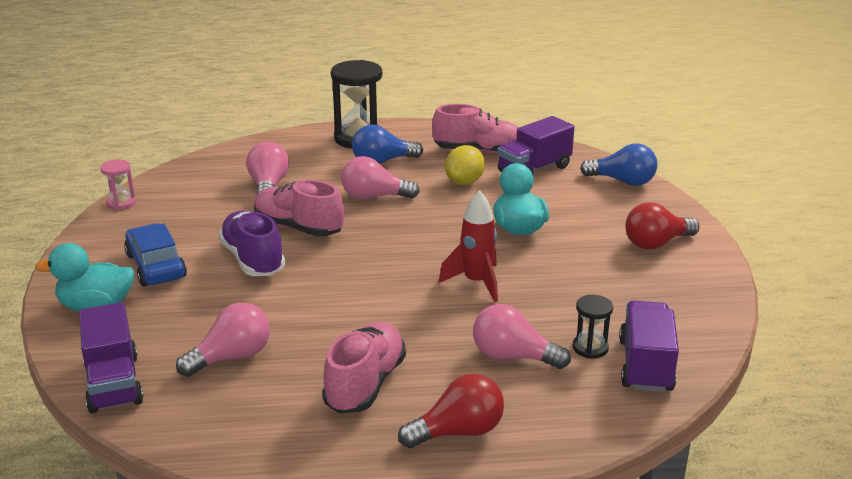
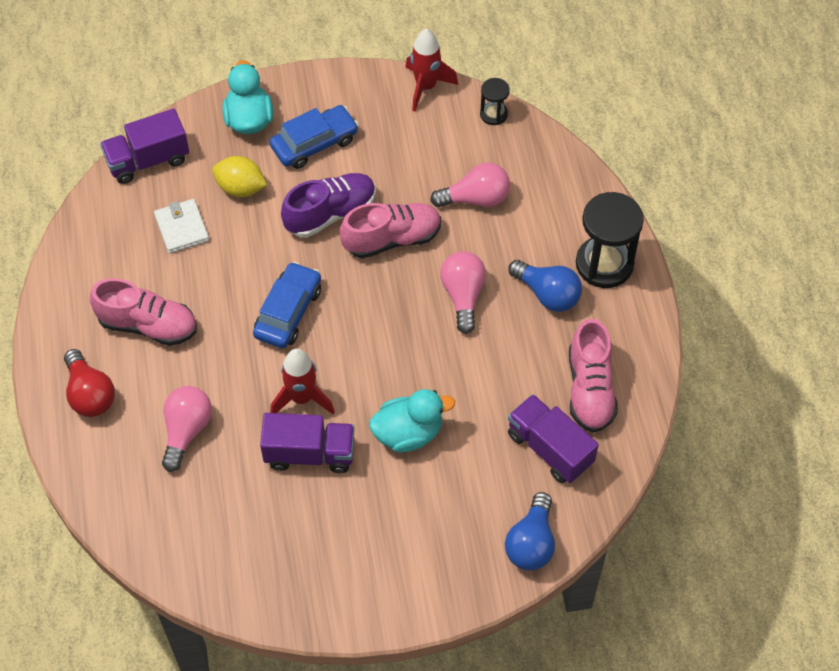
camera: 85 degrees right, 30 degrees up
pink hourglass [100,159,136,210] -> red rocket [405,29,458,112]
pink light bulb [176,302,270,377] -> white wallet [154,199,209,253]
pink shoe [254,180,344,237] -> pink shoe turned 45 degrees clockwise [340,203,441,258]
blue light bulb [352,125,423,164] -> blue light bulb turned 150 degrees clockwise [508,260,582,312]
yellow lemon [445,145,485,185] -> yellow lemon moved to [212,156,267,197]
black hourglass [573,295,613,359] -> black hourglass moved to [480,78,510,125]
purple truck [619,300,679,392] -> purple truck moved to [260,413,355,473]
red light bulb [625,202,700,250] -> none
none -> blue car [253,262,321,348]

